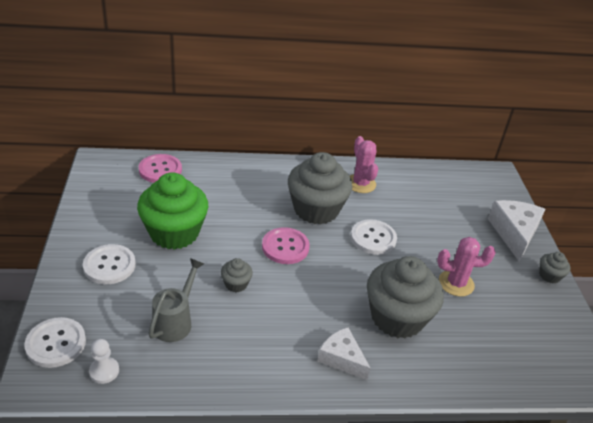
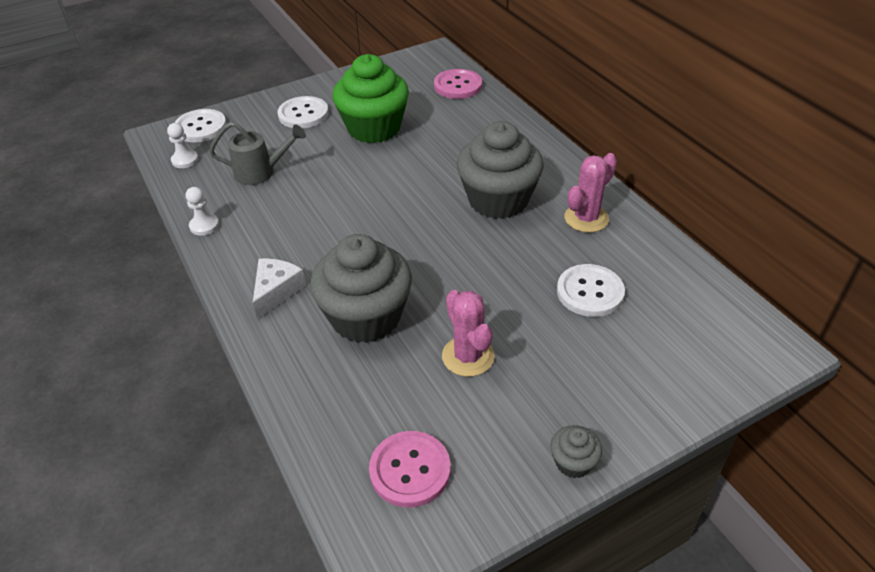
camera: 70 degrees right, 5 degrees up
grey cupcake [221,258,253,292] -> none
pink button [262,227,310,264] -> pink button moved to [369,431,451,507]
white button [351,219,397,255] -> white button moved to [557,264,625,317]
white cheese [488,200,545,262] -> none
none -> white pawn [186,187,219,236]

